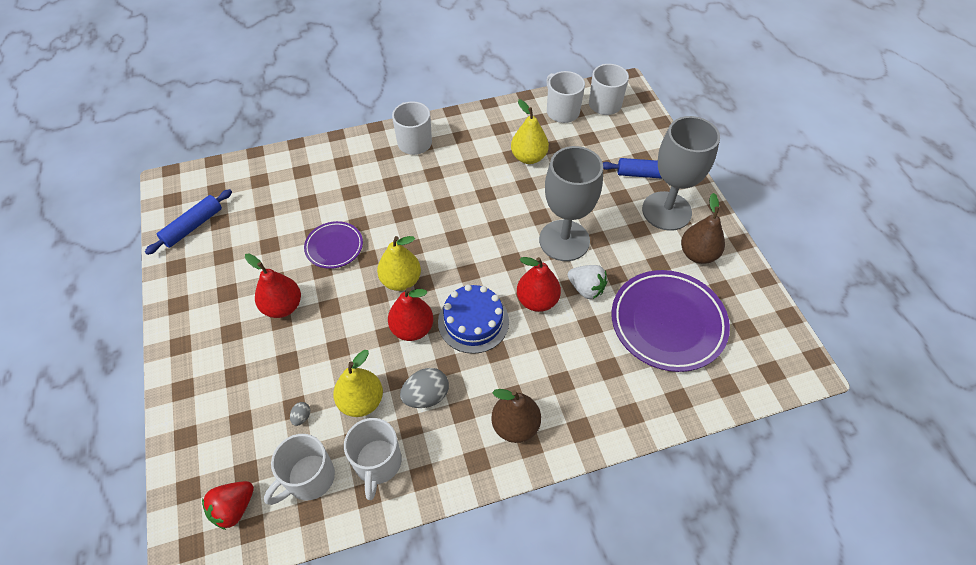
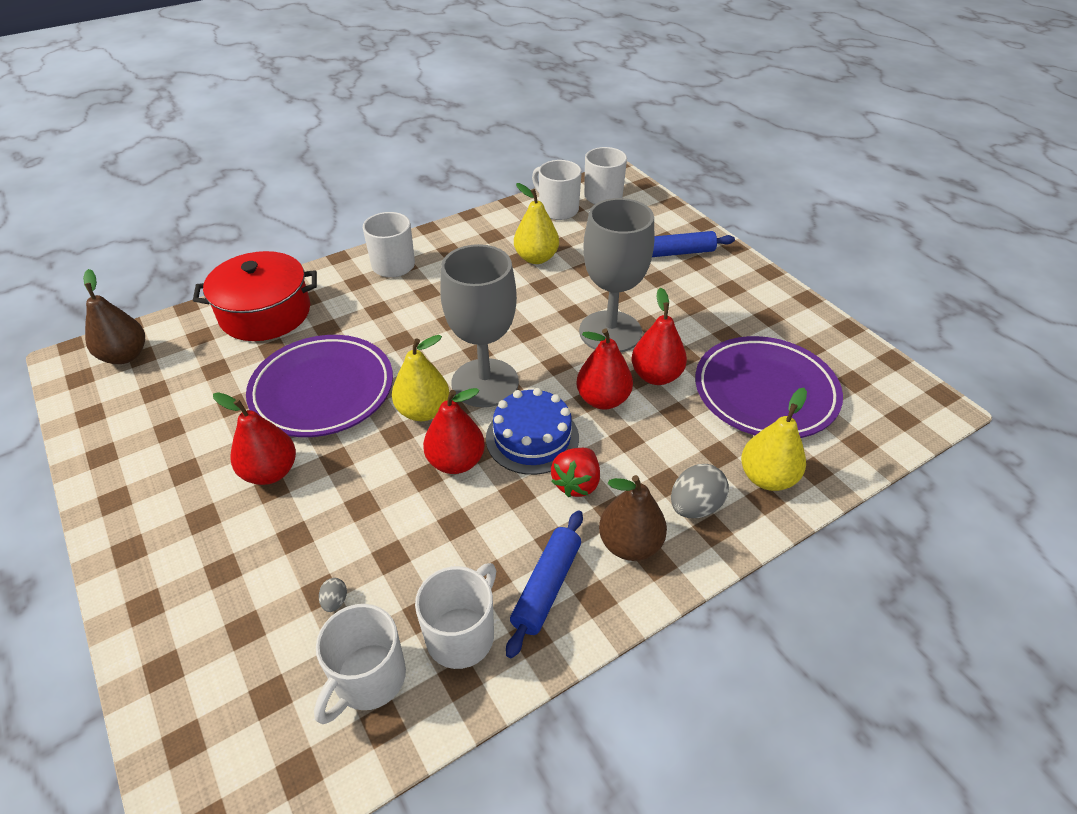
camera: 15 degrees left, 10 degrees down
blue rolling pin [145,189,232,255] -> blue rolling pin moved to [506,510,583,659]
red strawberry [202,481,254,530] -> red strawberry moved to [551,448,600,497]
purple plate [304,221,363,269] -> purple plate [246,335,393,437], size x1.84
yellow pear [333,350,383,417] -> yellow pear moved to [741,388,807,491]
white mug [344,418,402,500] -> white mug turned 135 degrees counterclockwise [415,563,496,669]
grey egg [400,368,449,408] -> grey egg moved to [671,464,729,518]
white strawberry [568,265,607,299] -> red pear [632,287,687,385]
grey goblet [642,116,720,231] -> grey goblet moved to [440,244,519,407]
brown pear [681,193,725,264] -> brown pear moved to [83,269,145,364]
none -> red pot [193,251,317,341]

